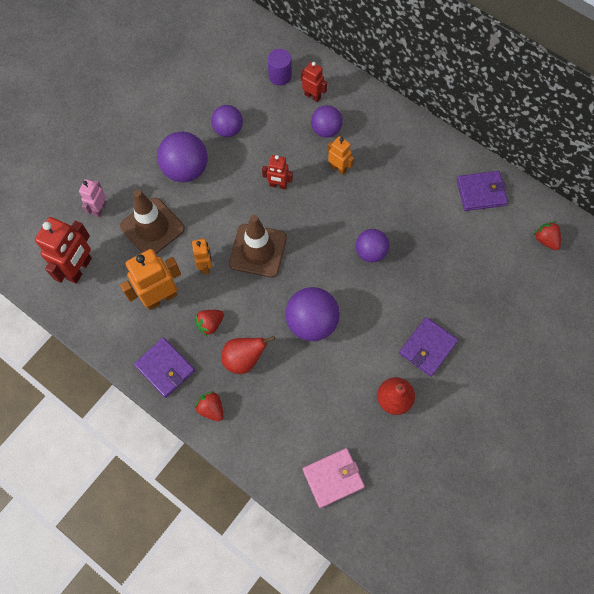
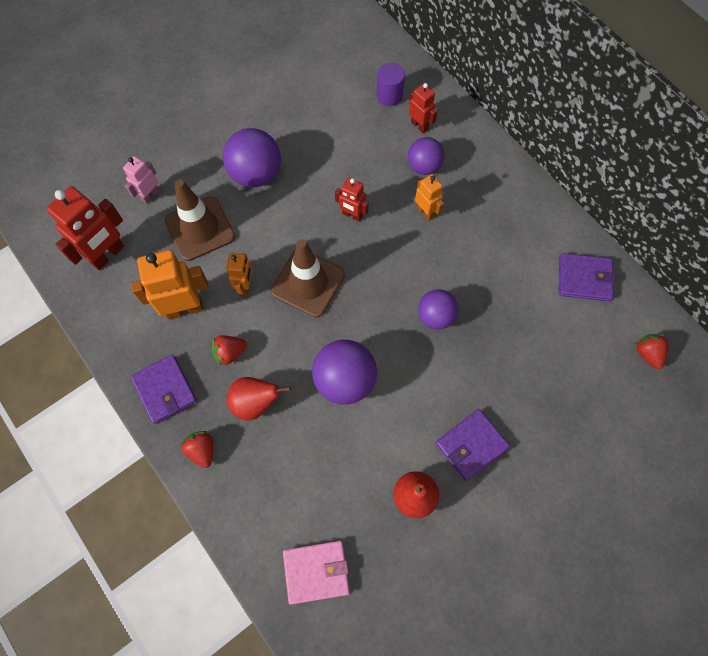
camera: 15 degrees right, 0 degrees up
purple ball [211,105,243,137] -> none

